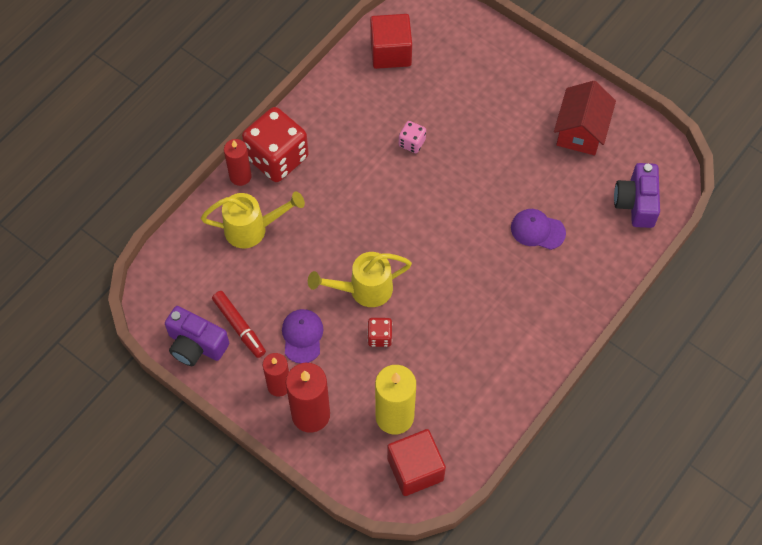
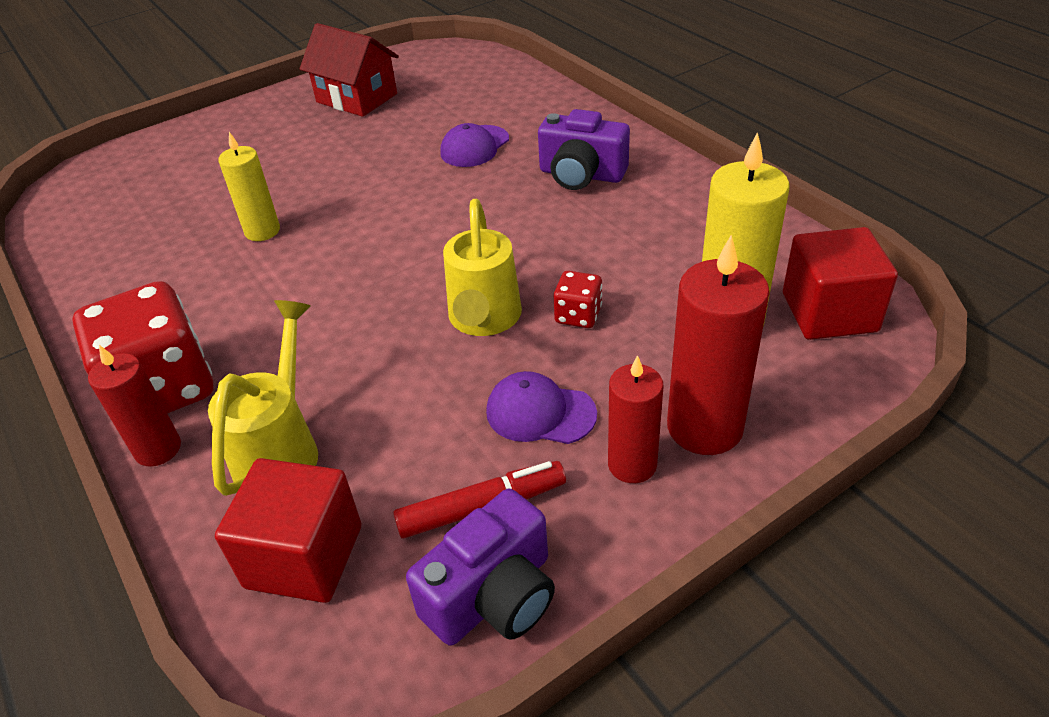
camera: 70 degrees left, 20 degrees down
red cube [370,14,412,69] -> red cube moved to [215,458,361,603]
pink dice [399,121,426,153] -> yellow candle [218,132,280,241]
purple camera [614,163,660,228] -> purple camera moved to [538,109,630,190]

